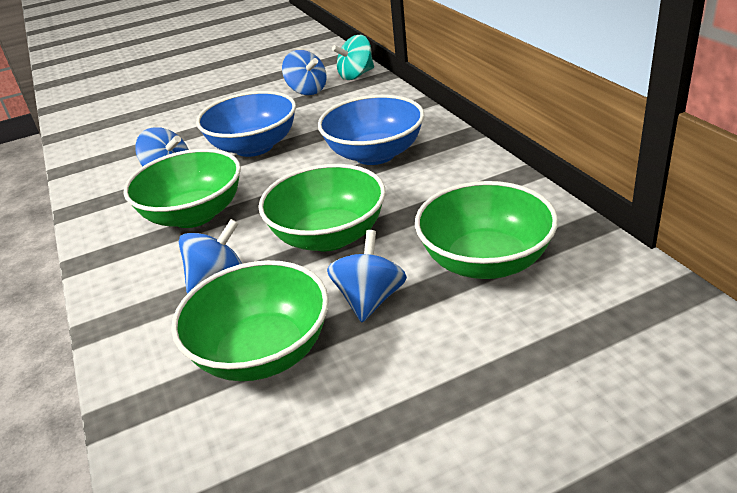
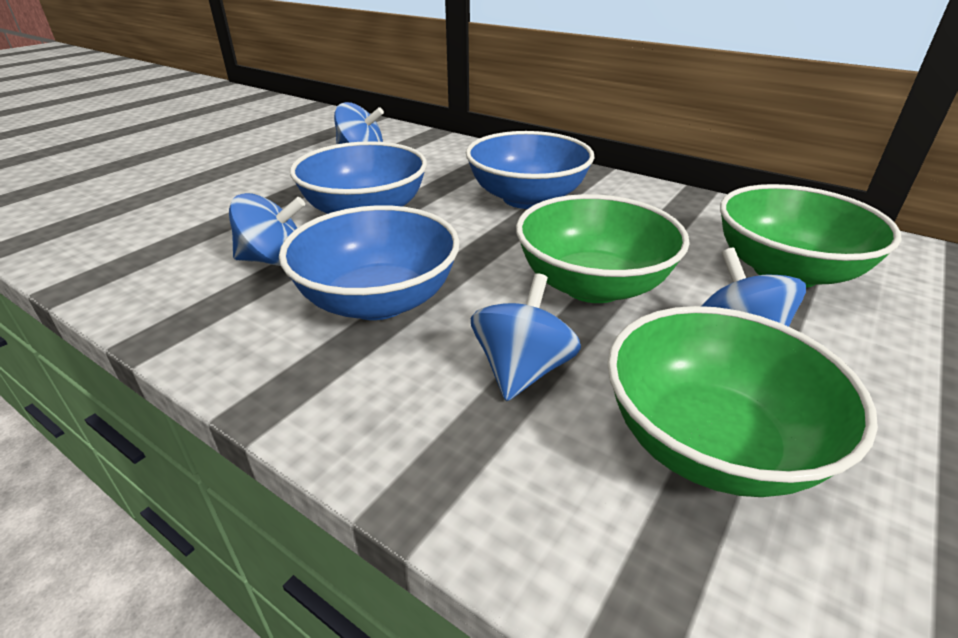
camera: 35 degrees left, 0 degrees up
green bowl [123,149,241,228] -> blue bowl [279,205,460,320]
turquoise spinning top [332,35,374,80] -> none

